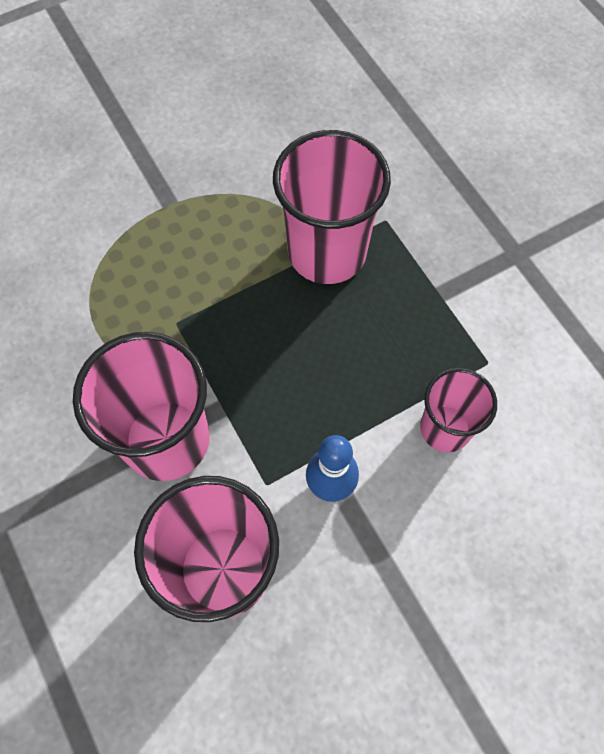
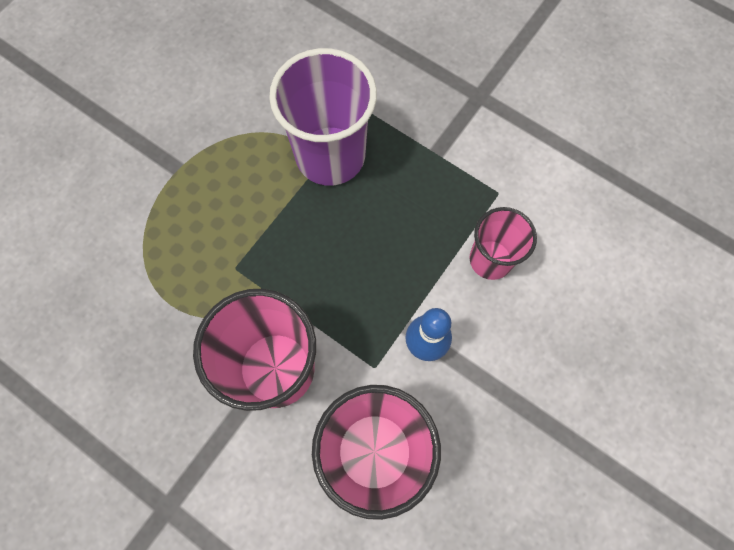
camera: 25 degrees left, 5 degrees up
pink cup [273,130,391,284] -> purple cup [269,48,377,186]

